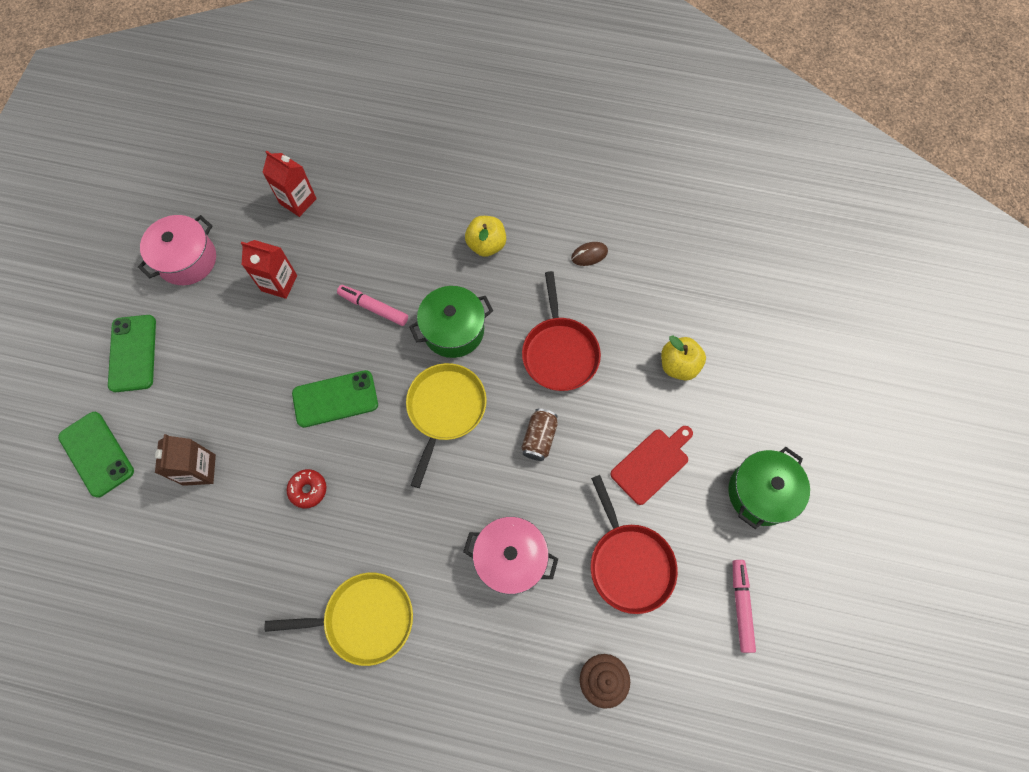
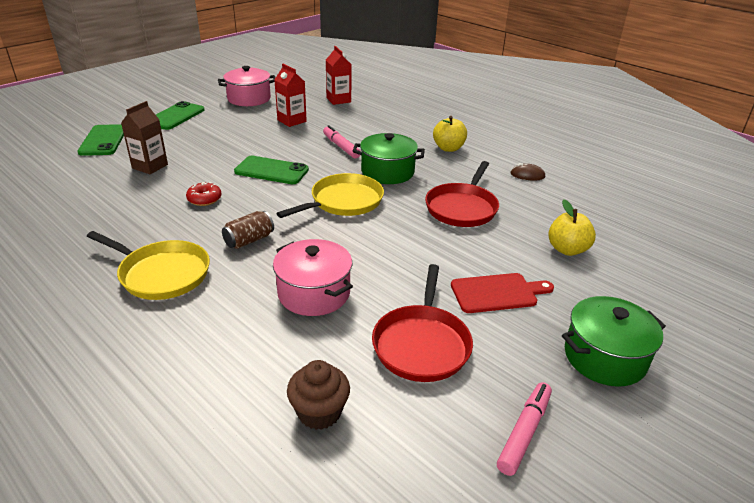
camera: 30 degrees right, 35 degrees down
brown can [521,409,558,461] -> brown can moved to [222,211,274,249]

